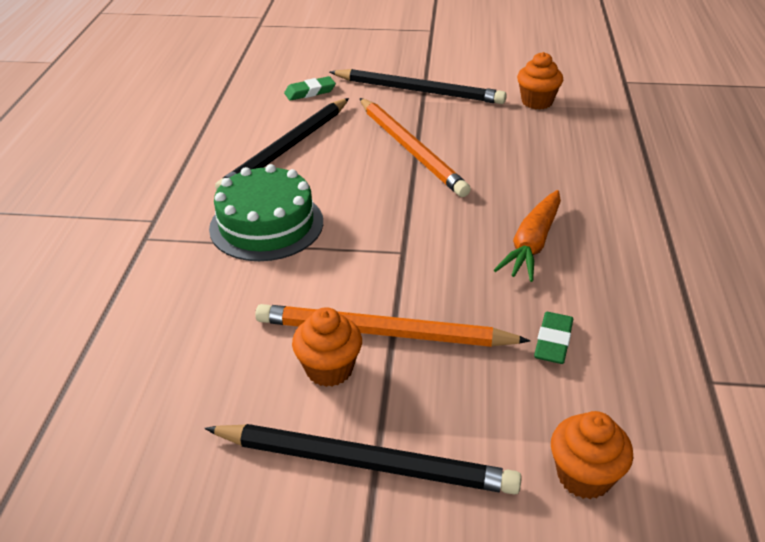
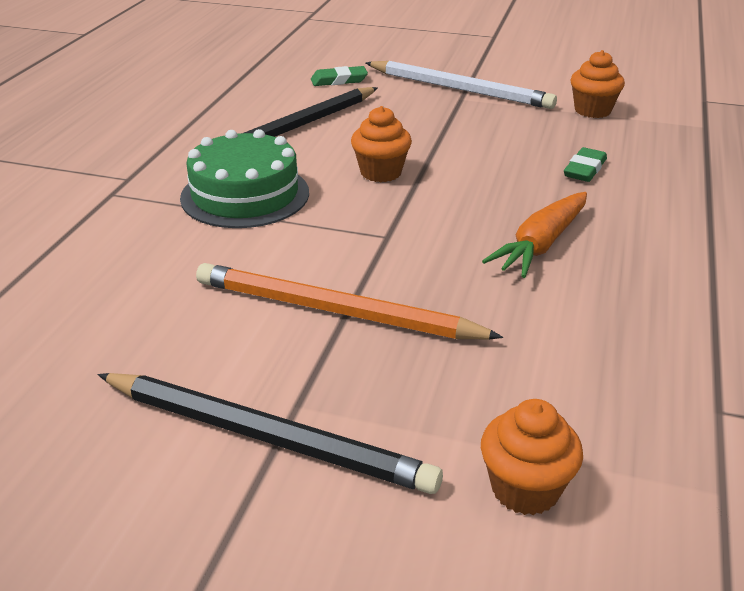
camera: 10 degrees right, 5 degrees down
orange cupcake [292,307,362,387] -> orange cupcake moved to [351,106,412,182]
black pencil [330,69,507,104] -> white pencil [365,61,557,109]
orange pencil [360,98,471,197] -> none
green eraser [534,312,573,364] -> green eraser moved to [564,147,607,182]

